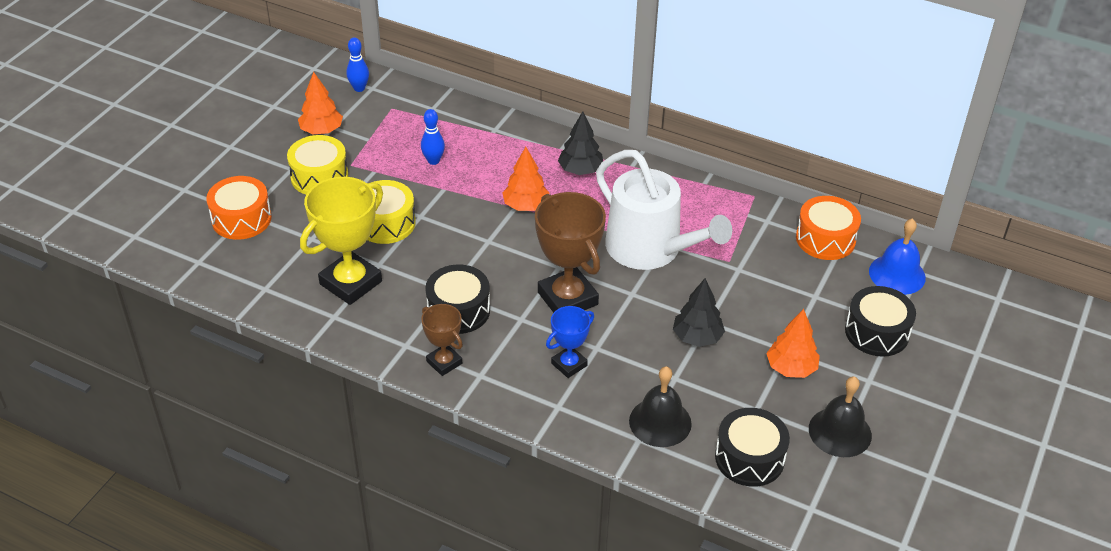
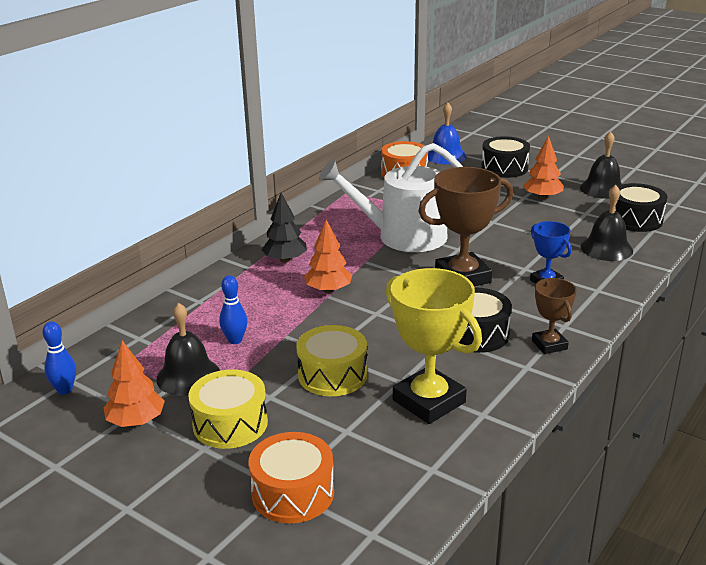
camera: 80 degrees left, 15 degrees down
brown trophy [421,304,463,376] -> brown trophy turned 75 degrees counterclockwise [532,278,577,354]
white watering can [596,150,732,270] -> white watering can turned 150 degrees counterclockwise [319,143,463,252]
black tree [673,278,725,347] -> none
none -> black bell [156,303,220,396]

